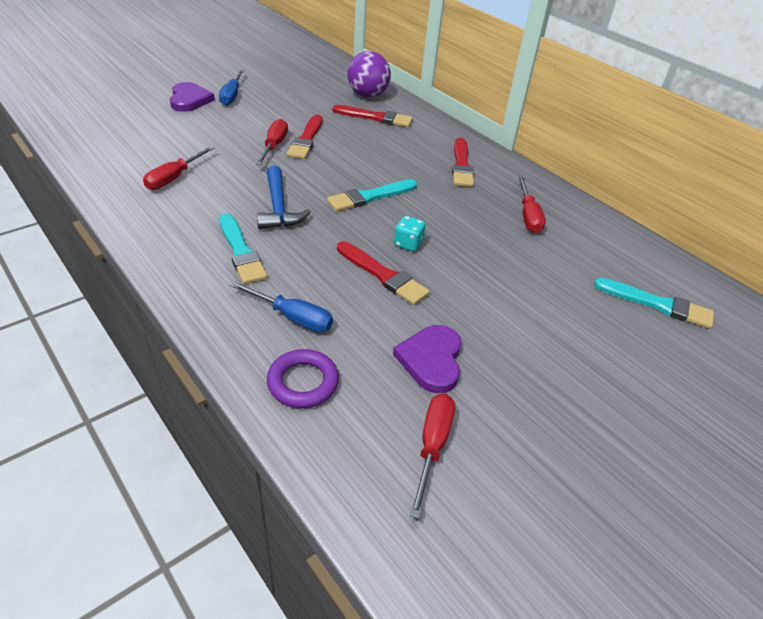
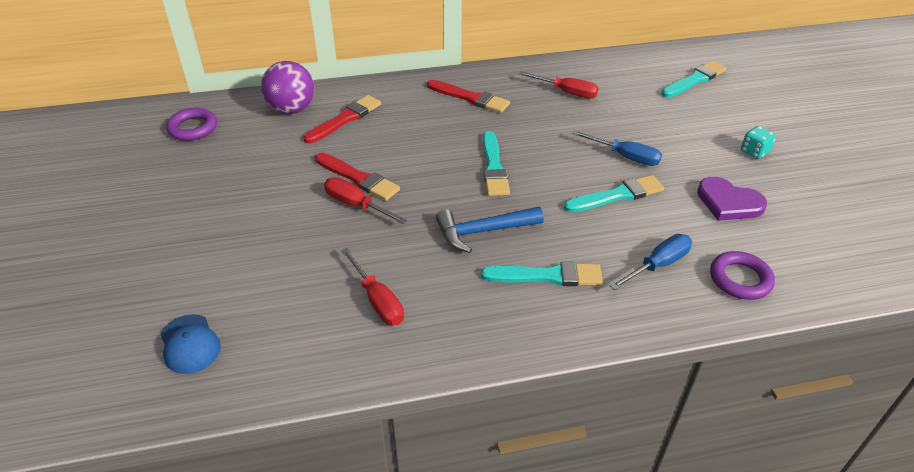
camera: 60 degrees left, 0 degrees up
purple heart [170,82,215,112] -> none
blue screwdriver [219,69,244,106] -> blue screwdriver moved to [572,130,662,166]
blue hammer [257,166,311,230] -> blue hammer turned 150 degrees clockwise [436,207,544,253]
red brush [337,241,430,305] -> turquoise brush [564,175,664,212]
turquoise dice [394,216,426,251] -> turquoise dice moved to [741,126,776,159]
red screwdriver [409,394,455,519] -> none
none -> blue cap [160,314,221,374]
none -> purple ring [166,108,217,141]

